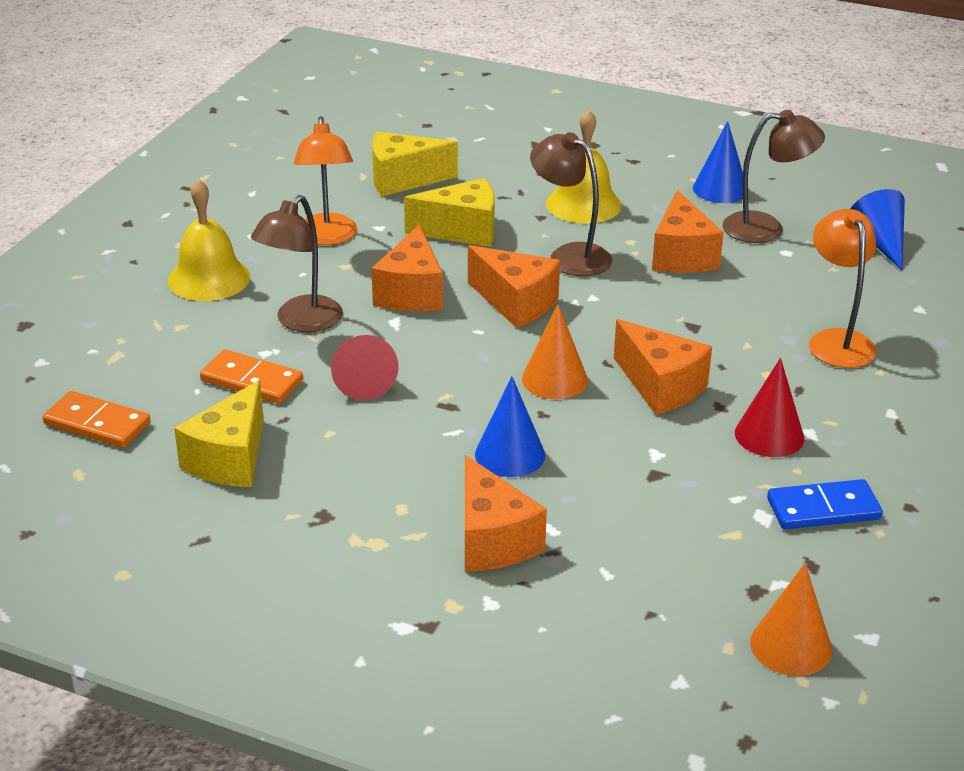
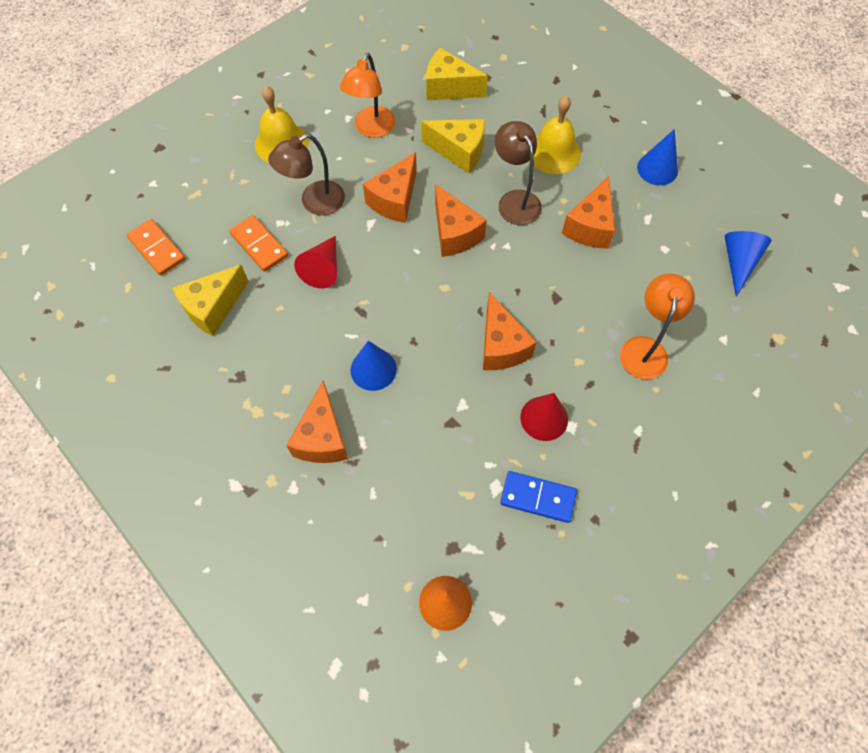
camera: 25 degrees right, 30 degrees up
orange cone [522,304,588,399] -> none
brown lamp [723,110,825,243] -> none

